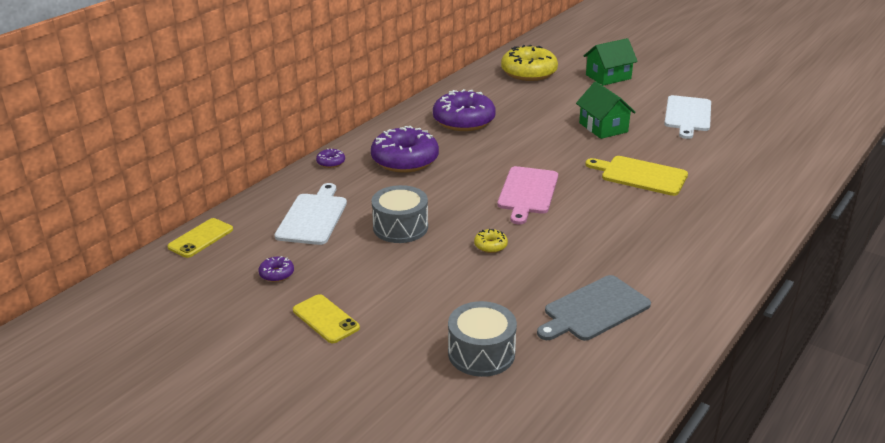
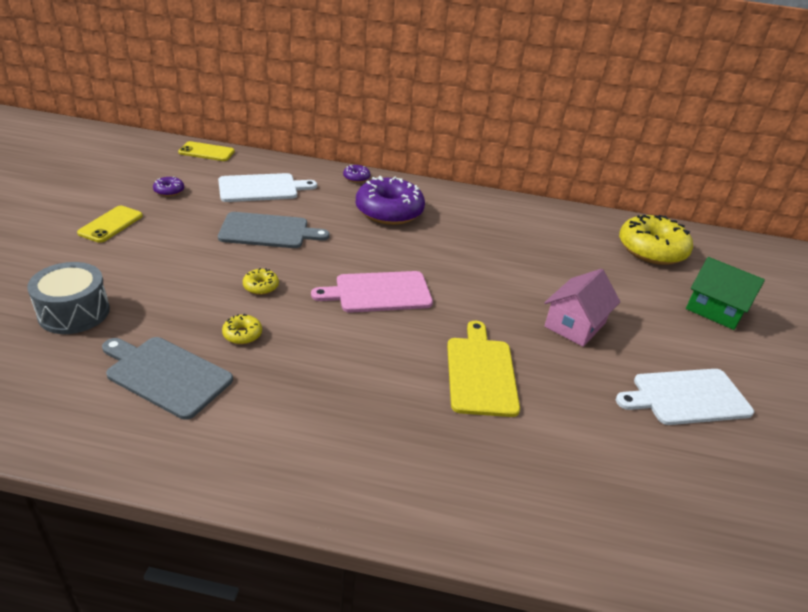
camera: 60 degrees right, 5 degrees up
grey drum [372,185,428,243] -> grey cutting board [218,212,330,248]
purple donut [433,89,495,131] -> none
green house [576,81,636,139] -> pink house [544,269,620,347]
none -> yellow donut [222,313,262,344]

